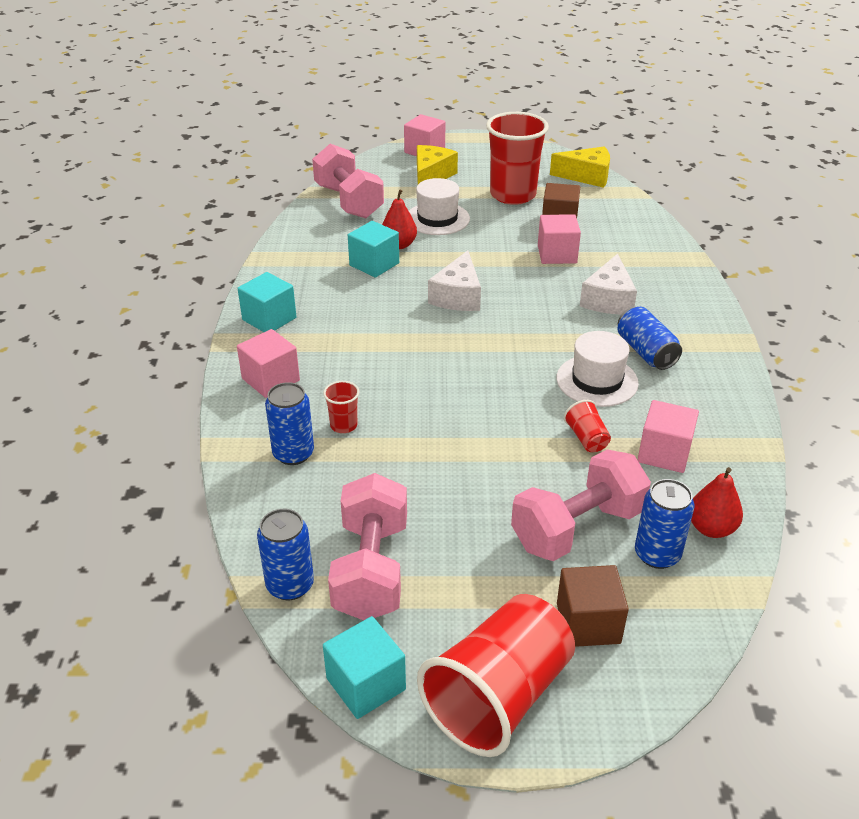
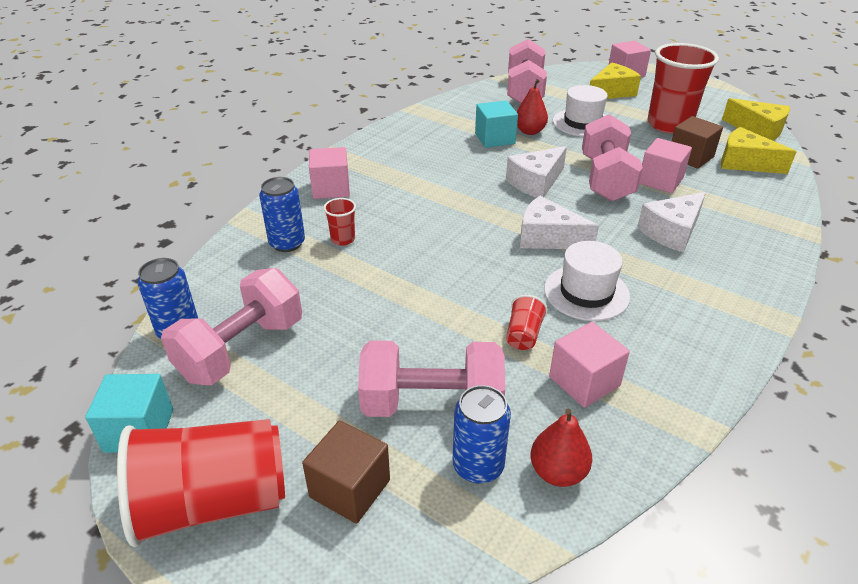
camera: 35 degrees right, 0 degrees up
turquoise cube [238,272,297,332] -> none
blue can [617,307,682,370] -> none
none -> white cheese [520,196,599,249]
none -> pink dumbbell [582,114,643,202]
none -> yellow cheese [721,127,797,174]

